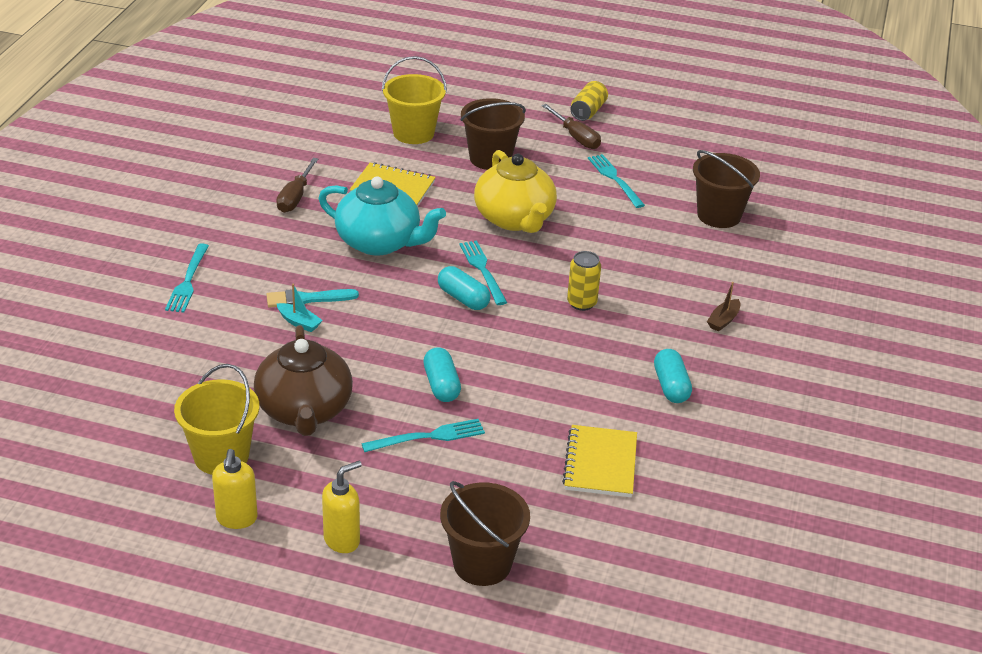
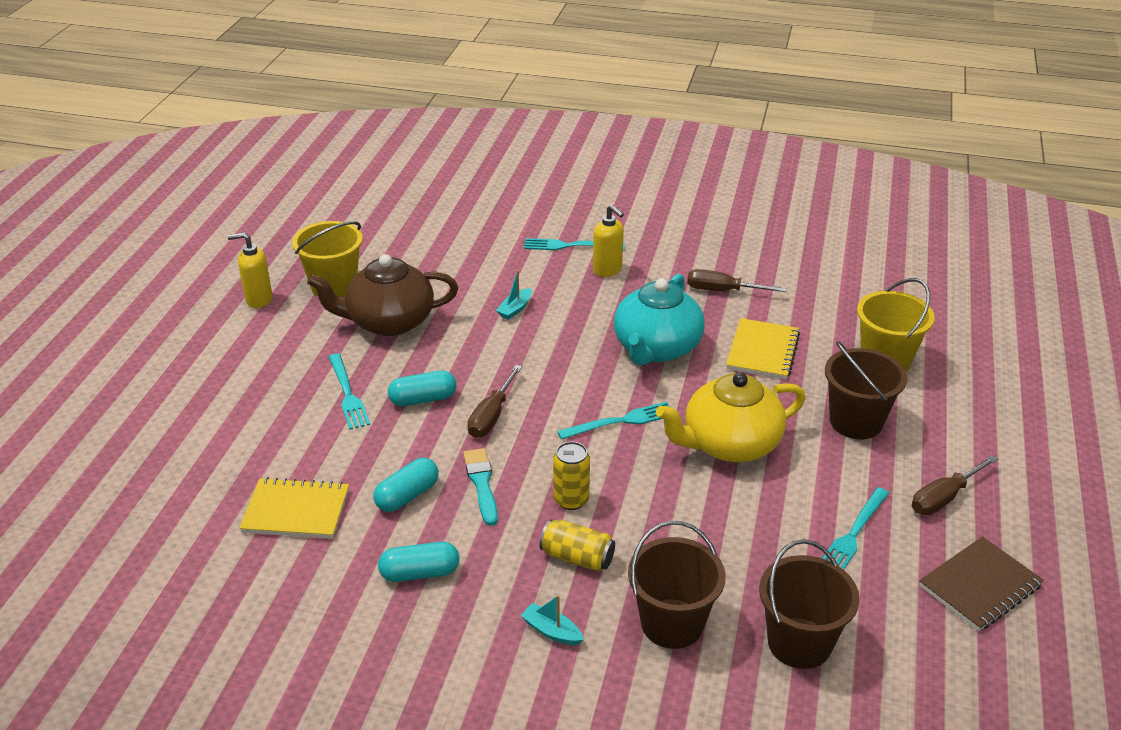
camera: 90 degrees right, 0 degrees up
turquoise brush [266,289,359,308] -> turquoise brush moved to [463,448,498,526]
yellow soap dispenser [322,461,362,553] -> yellow soap dispenser moved to [593,205,624,277]
turquoise capsule [438,266,490,310] -> turquoise capsule moved to [373,458,439,512]
brown bucket [440,481,530,586] -> brown bucket moved to [628,521,726,649]
yellow can [570,81,608,121] -> yellow can moved to [540,519,615,572]
turquoise fork [588,154,645,208] -> turquoise fork turned 150 degrees clockwise [822,487,889,570]
brown boat [707,282,740,332] -> turquoise boat [521,595,584,645]
none -> brown screwdriver [467,365,522,438]
none -> brown notebook [919,536,1044,631]

